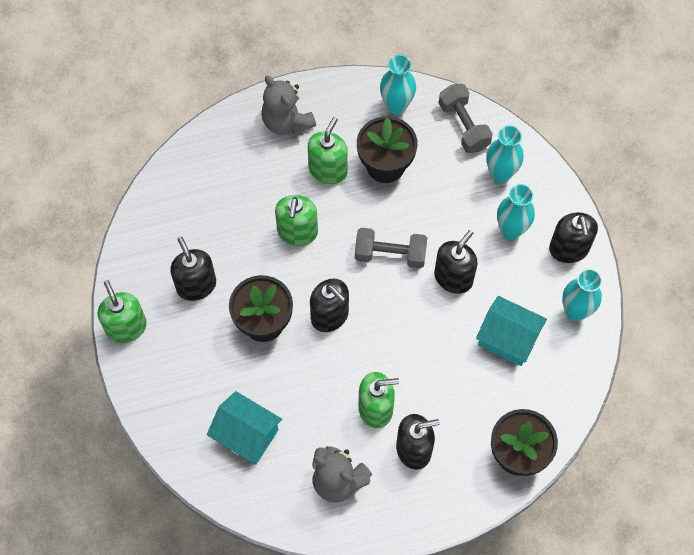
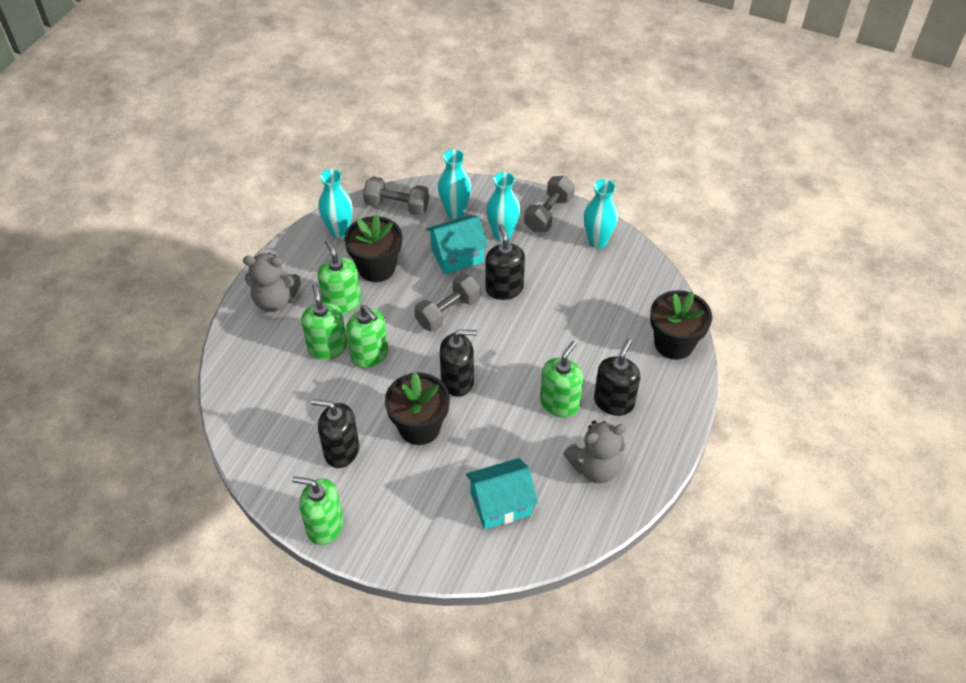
camera: 50 degrees left, 15 degrees down
turquoise house [476,296,547,366] -> turquoise house moved to [426,215,488,274]
black soap dispenser [549,212,598,263] -> grey dumbbell [524,176,575,232]
none -> green soap dispenser [301,283,347,360]

